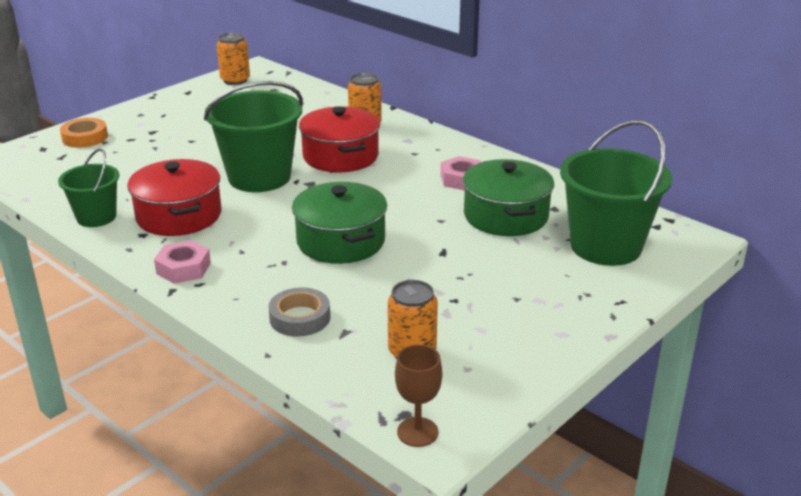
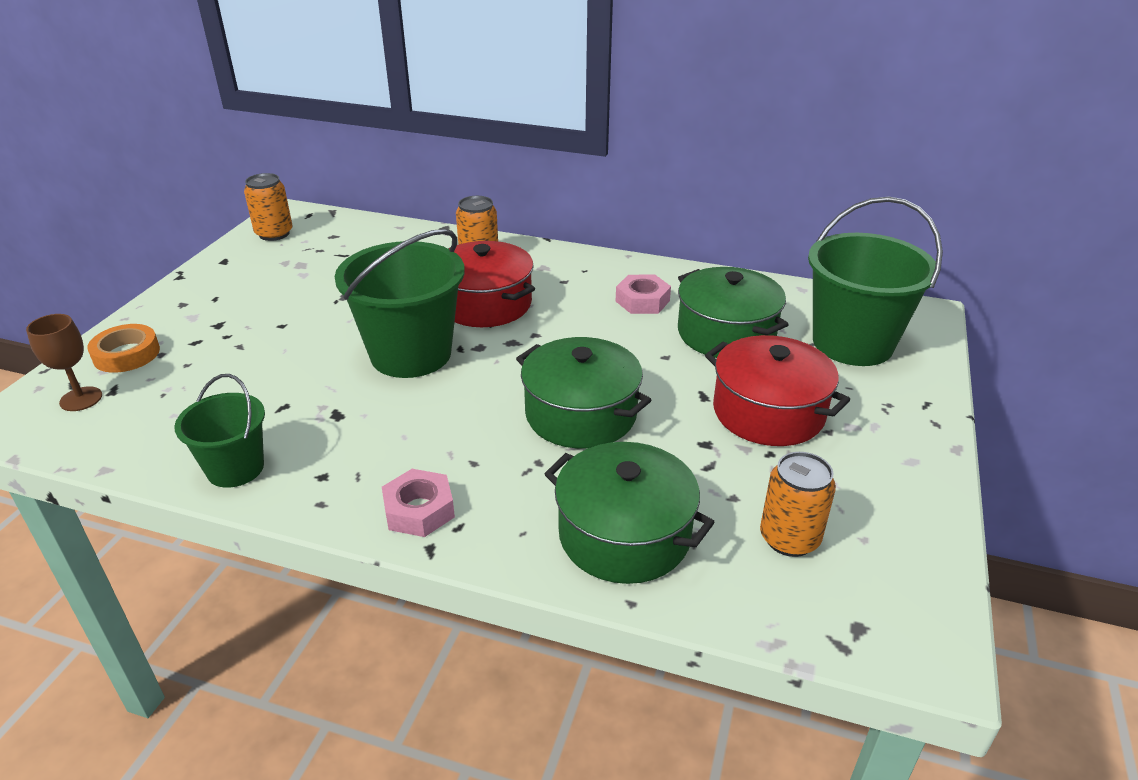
camera: 25 degrees left, 5 degrees up
red pot [127,159,222,236] -> red pot moved to [705,335,850,446]
grey tape [268,287,330,337] -> green pot [545,442,715,584]
brown goblet [395,344,442,447] -> brown goblet moved to [26,314,102,411]

